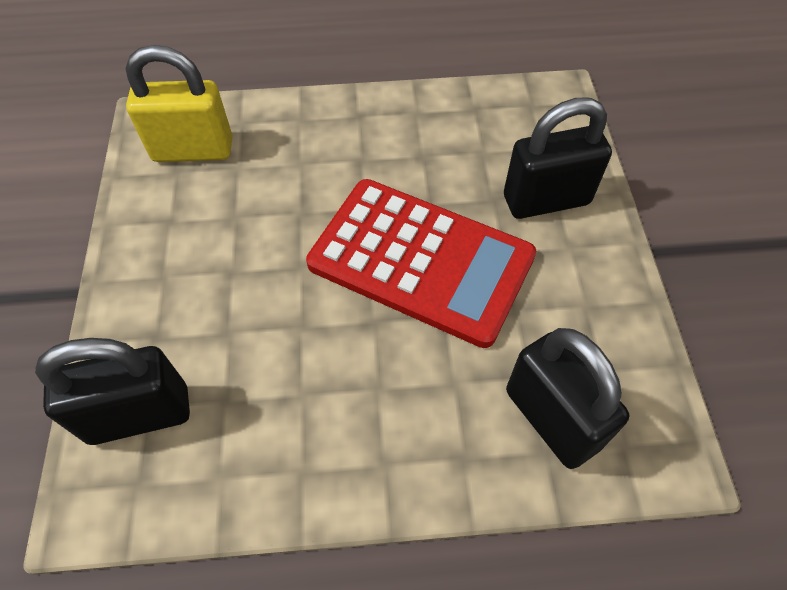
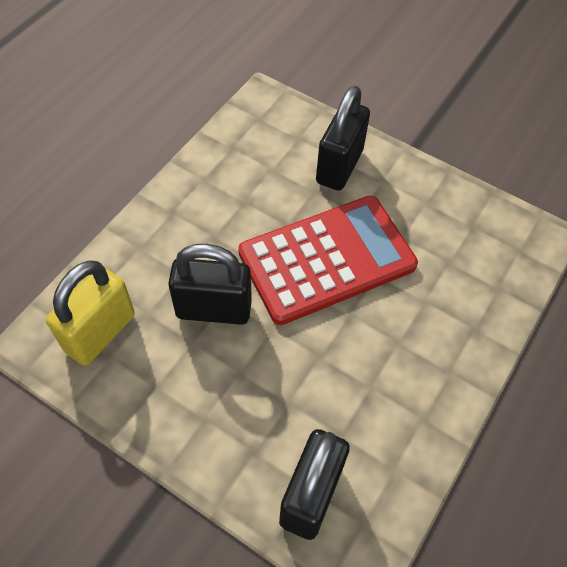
camera: 55 degrees left, 0 degrees up
black padlock [506,328,630,469] -> black padlock moved to [168,244,252,325]

